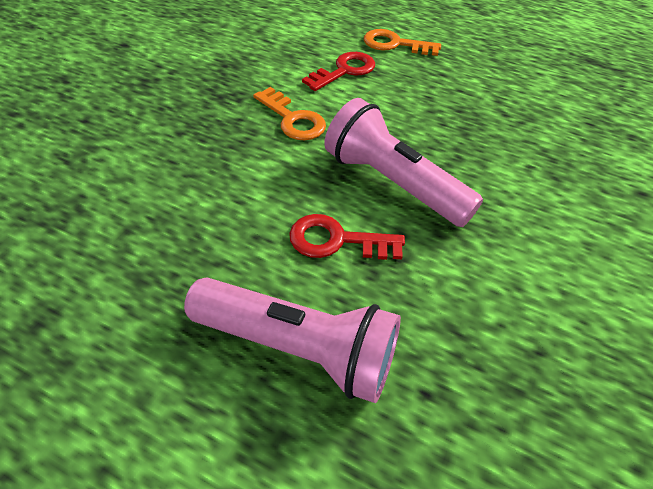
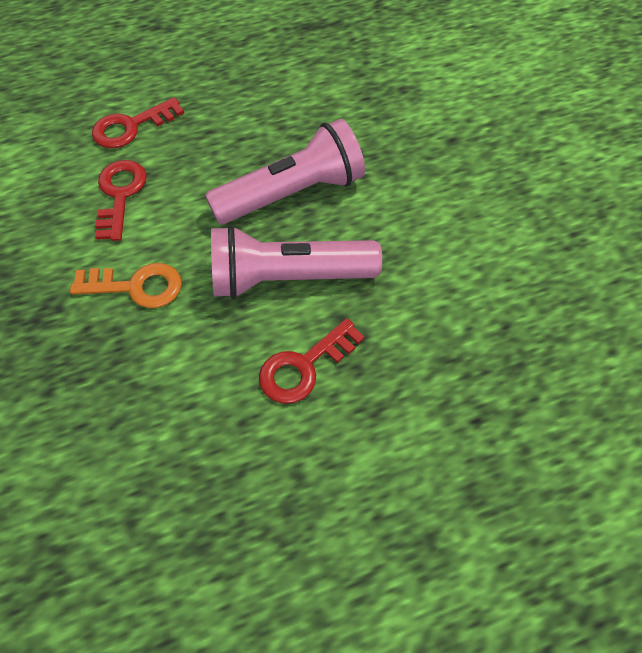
camera: 45 degrees left, 10 degrees up
pink flashlight [184,277,401,403] -> pink flashlight moved to [205,119,365,224]
orange key [364,29,441,56] -> red key [92,97,184,148]

